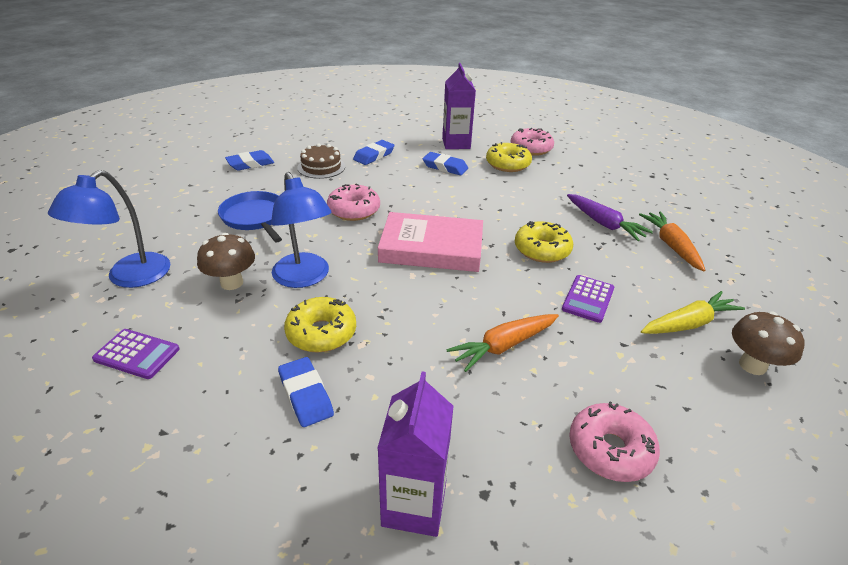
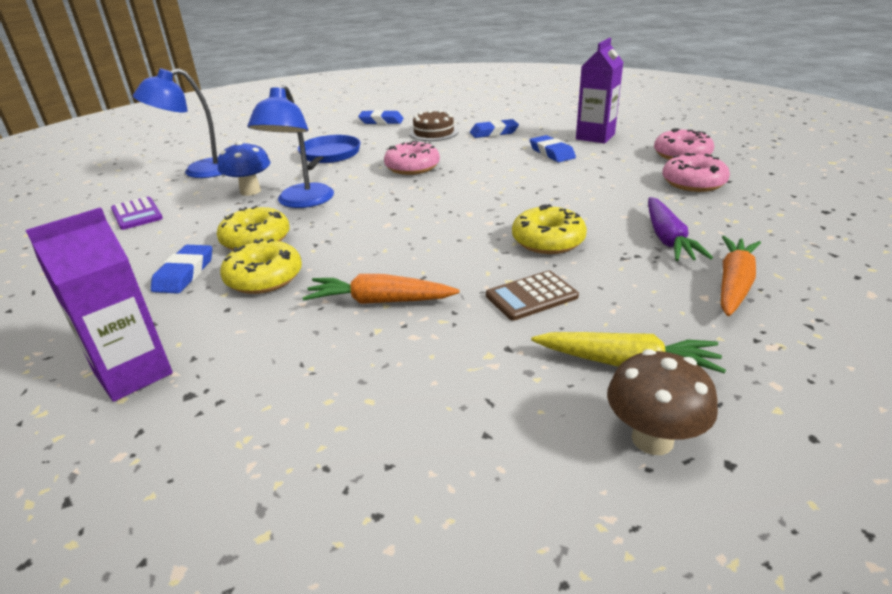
camera: 40 degrees right, 5 degrees down
brown mushroom [197,233,255,290] -> blue mushroom [218,141,270,196]
pink book [378,212,483,272] -> none
yellow donut [486,142,532,172] -> yellow donut moved to [220,239,302,294]
purple calculator [562,275,614,323] -> brown calculator [486,271,579,321]
pink donut [569,401,660,482] -> pink donut moved to [662,153,730,192]

